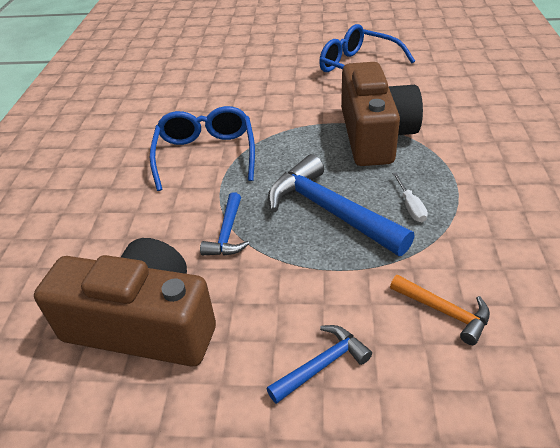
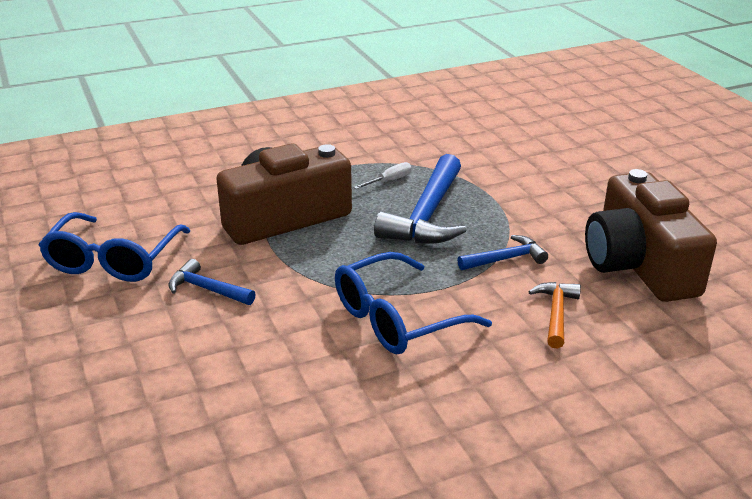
camera: 120 degrees left, 10 degrees down
blue hammer [266,325,372,404] -> blue hammer moved to [168,259,256,305]
orange hammer [390,275,490,345] -> orange hammer moved to [528,282,581,349]

